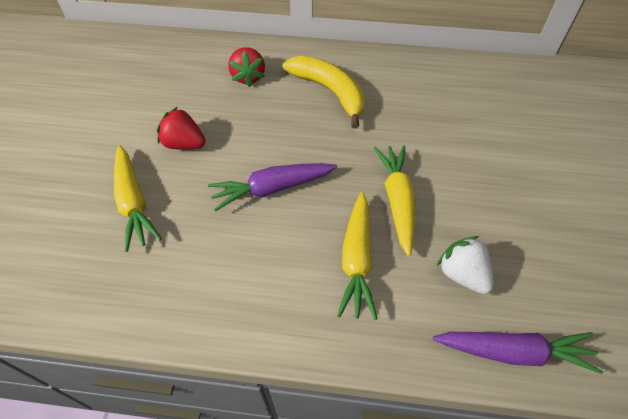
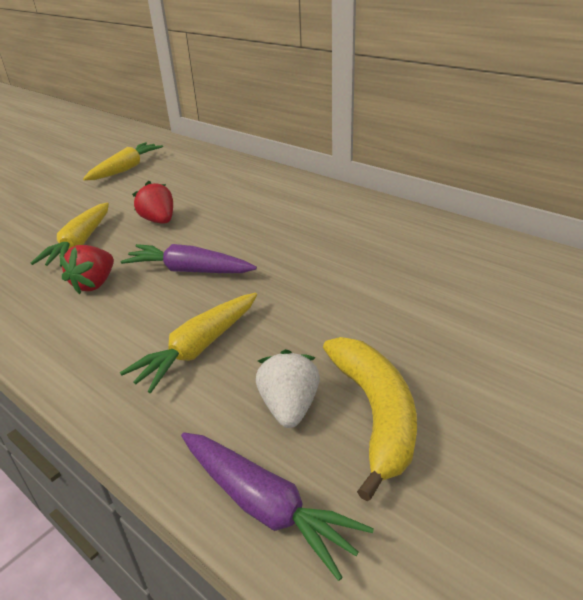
camera: 35 degrees right, 20 degrees down
red strawberry [228,47,265,87] -> red strawberry moved to [59,245,114,294]
yellow banana [283,56,365,128] -> yellow banana moved to [323,337,417,501]
yellow carrot [374,145,415,256] -> yellow carrot moved to [83,142,163,181]

